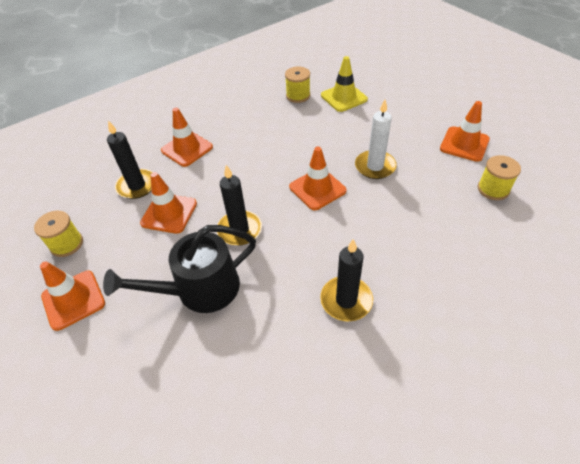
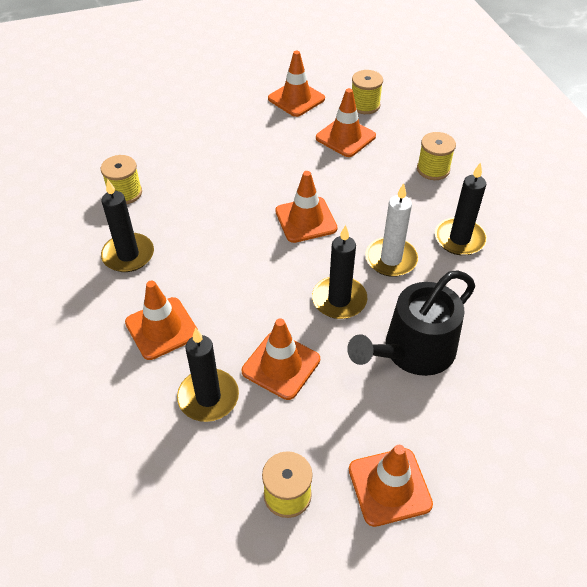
camera: 75 degrees left, 0 degrees up
black watering can [103,225,256,313] -> black watering can turned 60 degrees clockwise [347,270,475,376]
yellow traffic cone [321,56,368,112] -> none
white candle [355,100,397,179] -> white candle moved to [365,183,418,277]
none -> black candle [101,179,154,272]
none -> orange traffic cone [316,88,376,157]
none -> yellow spool [417,132,456,180]

